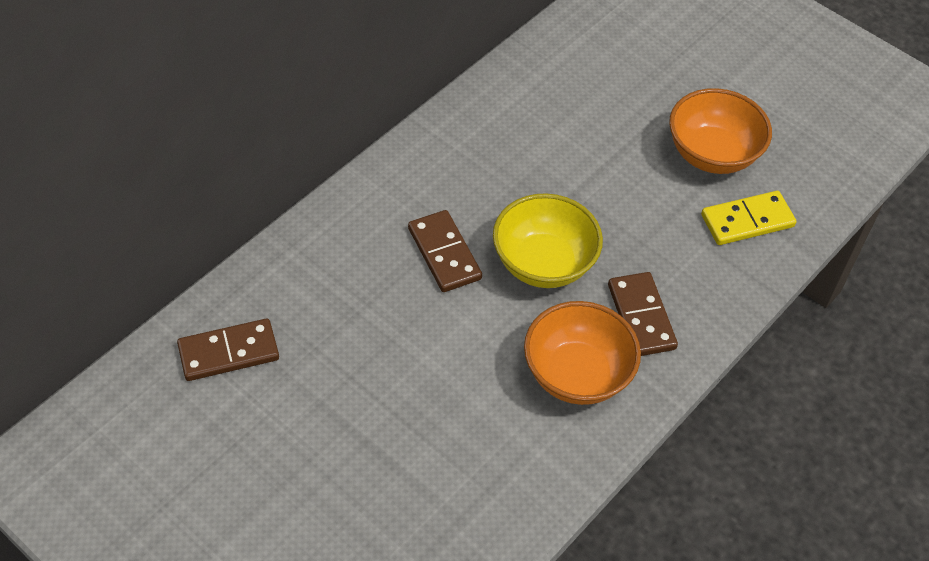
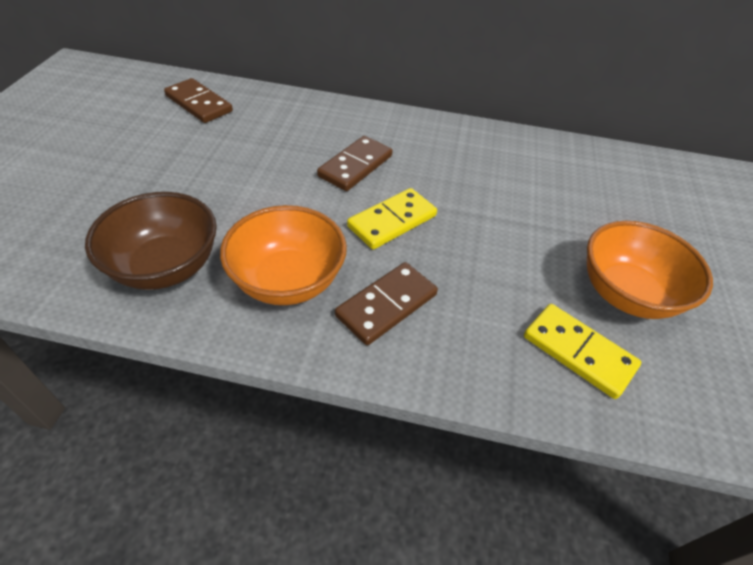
camera: 60 degrees right, 5 degrees down
yellow bowl [493,193,603,288] -> yellow domino [347,188,437,250]
none -> brown bowl [85,192,217,290]

